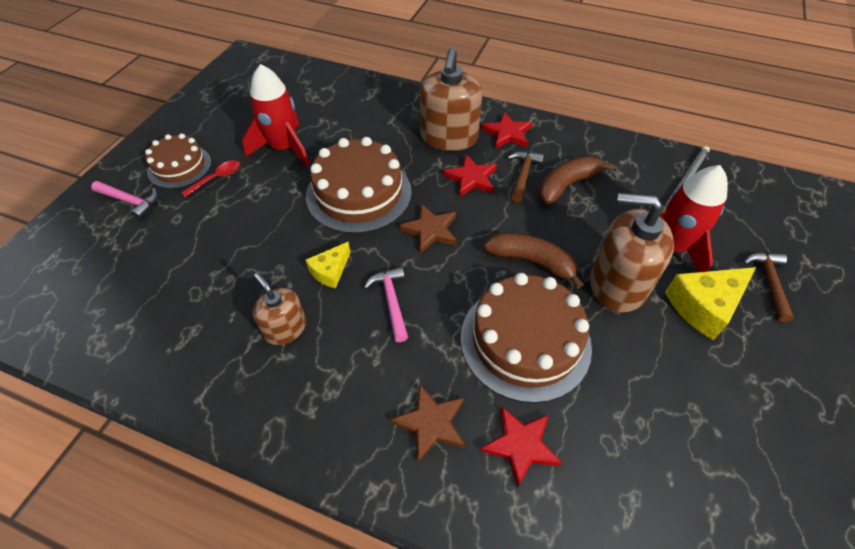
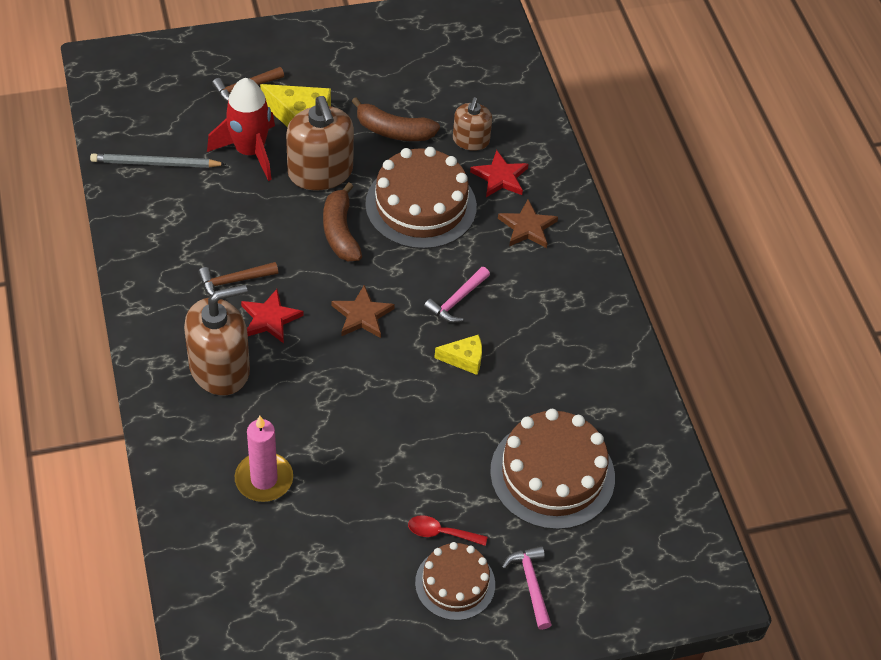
camera: 130 degrees left, 0 degrees up
red rocket [242,64,310,168] -> none
brown soap dispenser [253,273,306,345] -> brown soap dispenser moved to [453,97,492,151]
brown cake [306,137,412,234] -> brown cake moved to [490,409,615,530]
red star [481,112,532,149] -> none
brown banana [539,156,614,204] -> brown banana moved to [351,97,440,141]
none -> pink candle [235,416,293,502]

